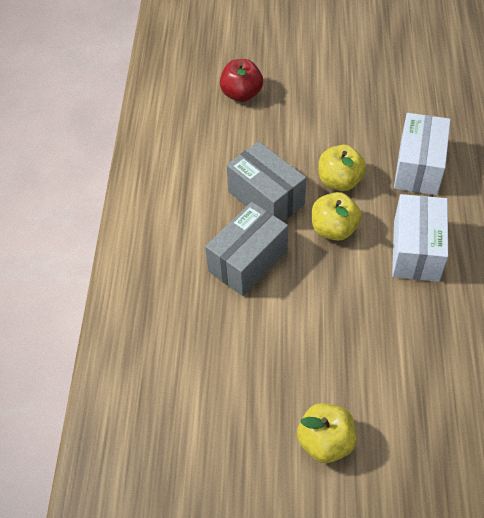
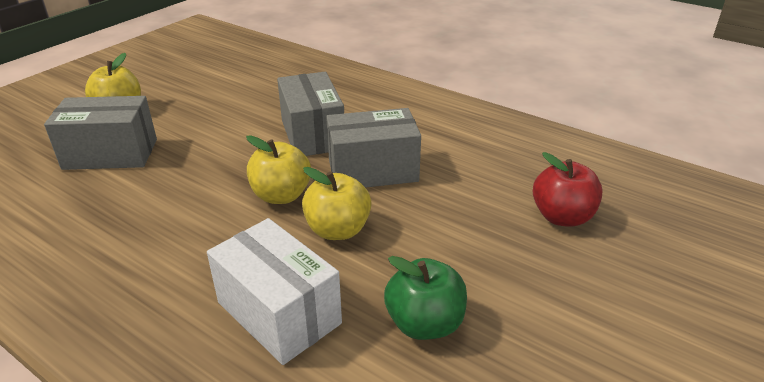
camera: 120 degrees right, 20 degrees down
white box [392,194,448,282] -> none
none -> grey box [44,96,157,170]
none -> green apple [384,256,467,340]

